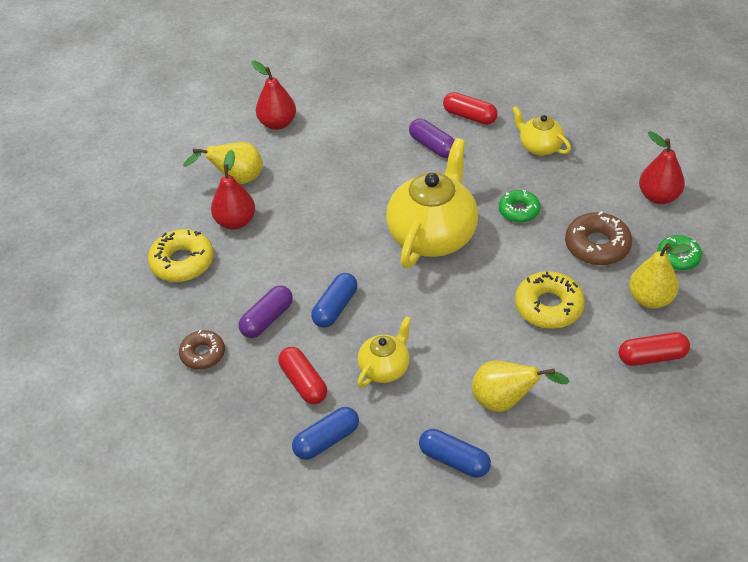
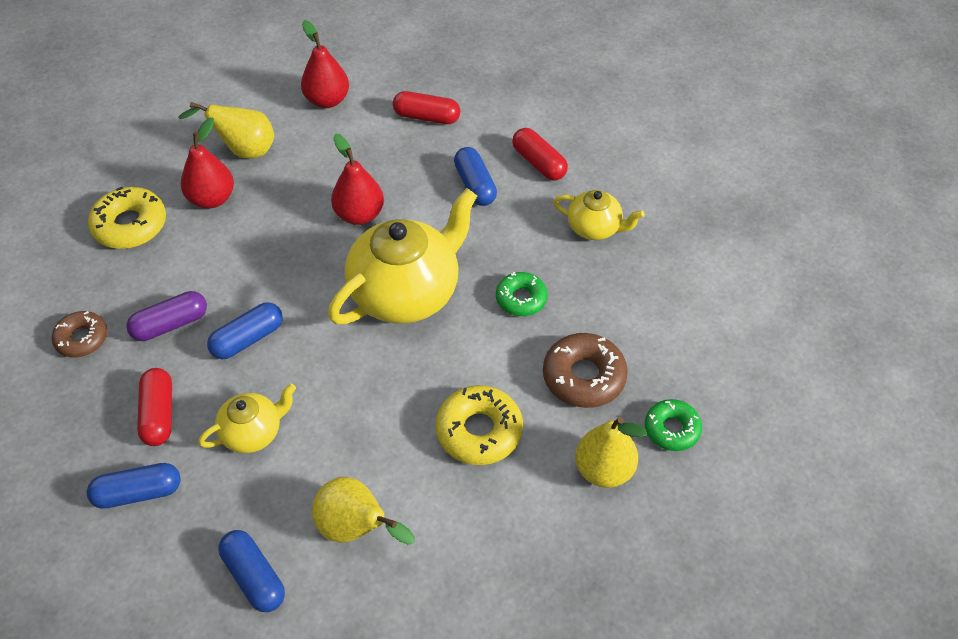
camera: 20 degrees right, 5 degrees up
purple capsule [409,119,455,158] -> blue capsule [454,147,497,206]
yellow teapot [512,106,571,156] -> yellow teapot turned 135 degrees clockwise [553,190,645,240]
red capsule [619,332,690,366] -> red capsule moved to [393,91,460,124]
red pear [639,131,685,204] -> red pear moved to [331,134,384,225]

